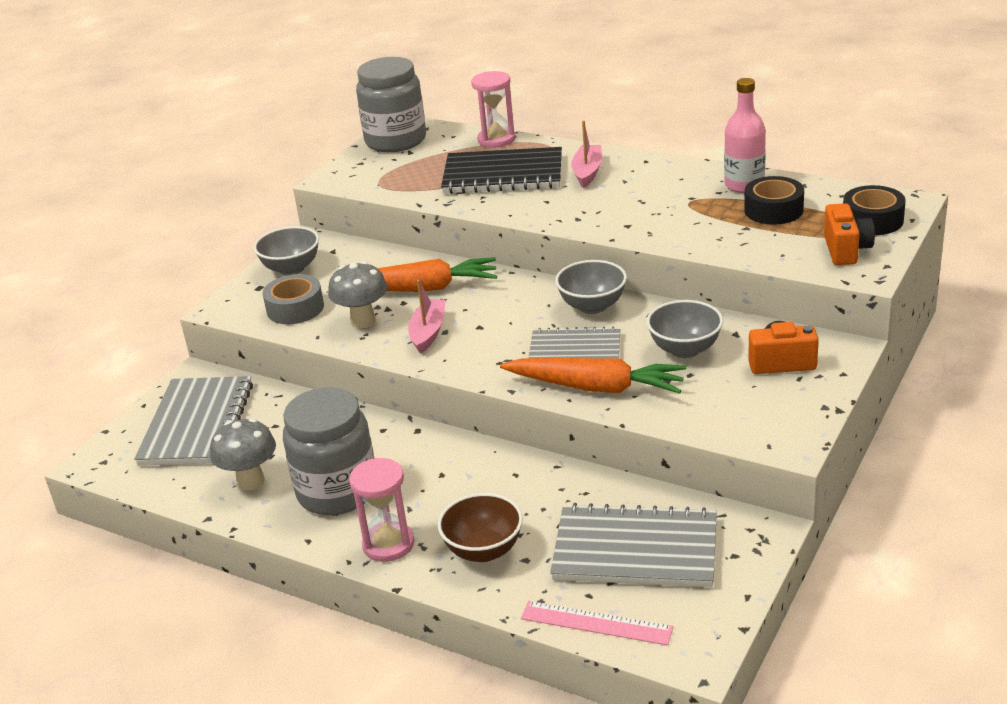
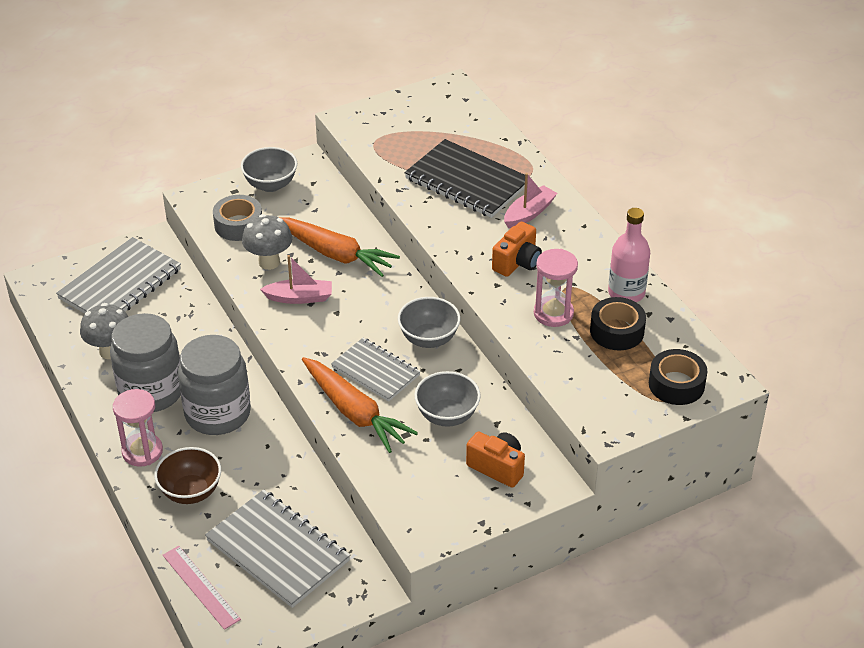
camera: 30 degrees right, 10 degrees up
grey jar [356,57,426,152] -> grey jar moved to [178,335,251,435]
pink boat [408,280,446,354] -> pink boat turned 45 degrees clockwise [260,255,332,304]
pink hourglass [471,71,516,148] -> pink hourglass moved to [534,249,578,327]
orange camera [824,203,875,265] -> orange camera moved to [492,222,542,277]

